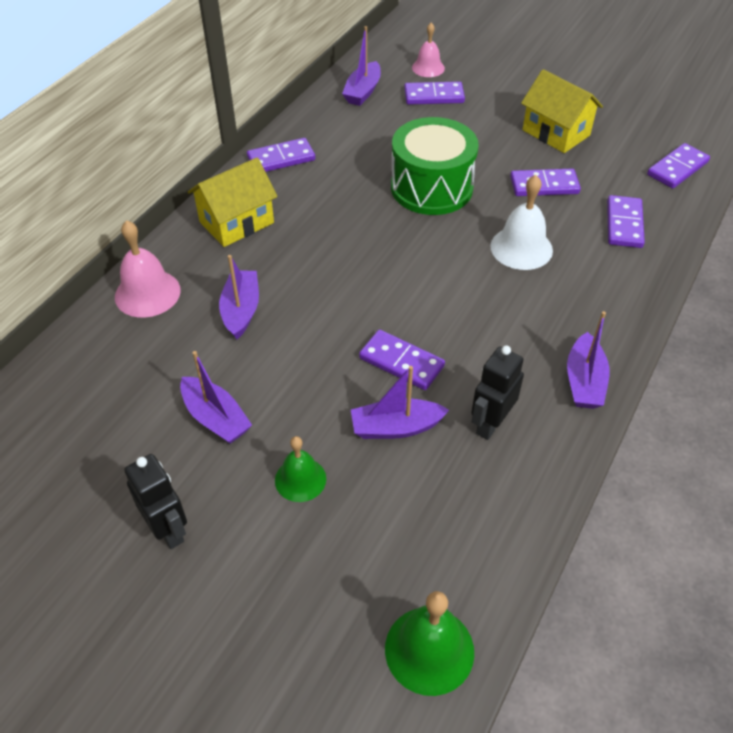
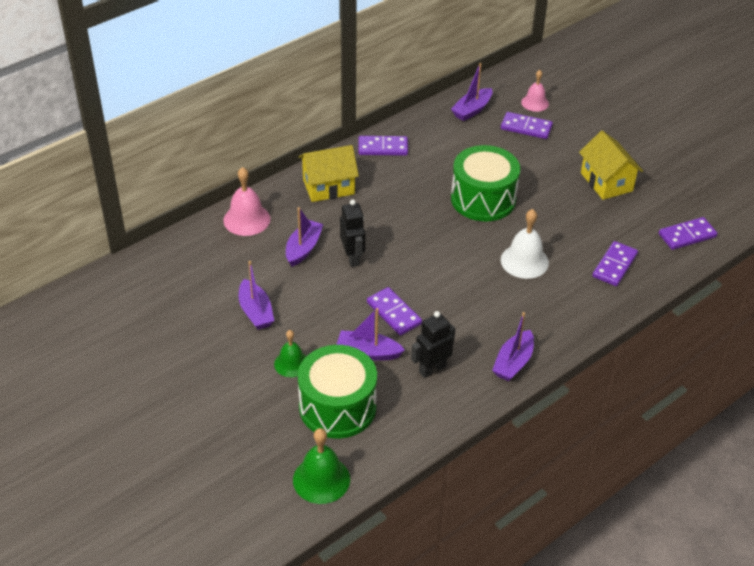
camera: 20 degrees right, 5 degrees down
black robot [124,454,187,549] -> black robot moved to [340,199,365,267]
purple domino [510,169,581,196] -> none
none -> green drum [298,345,377,438]

